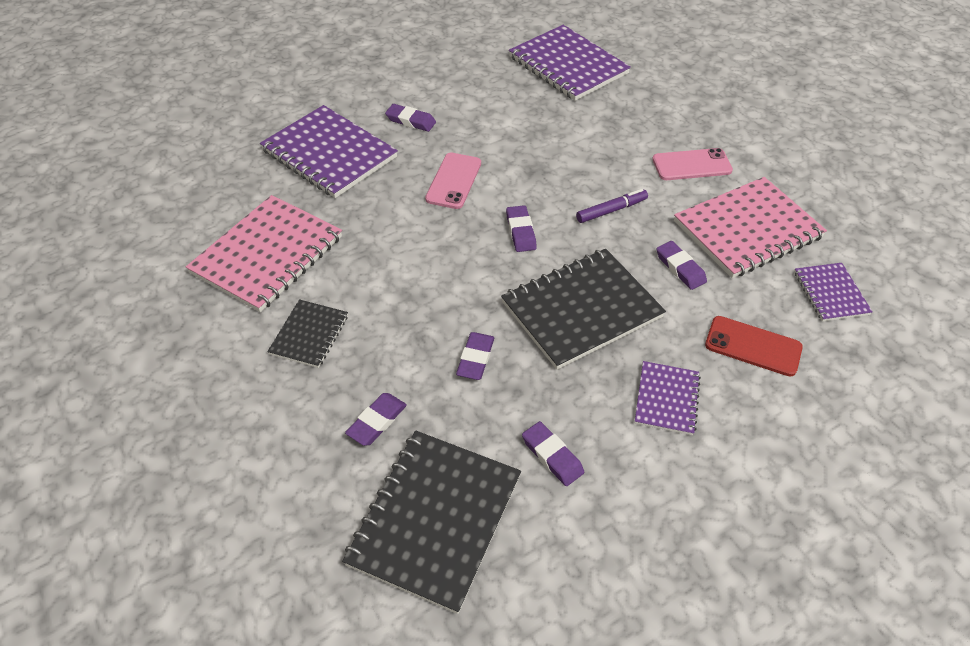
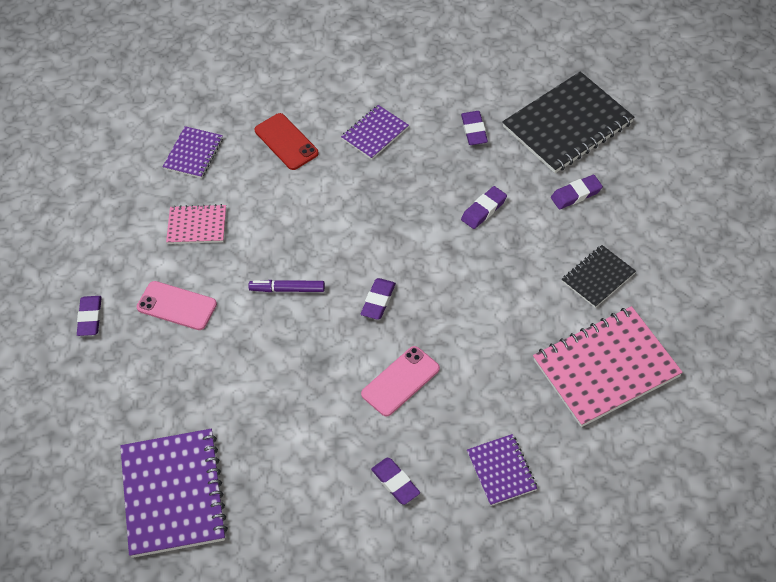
camera: 145 degrees left, 5 degrees up
purple notebook [260,105,398,198] -> purple notebook [467,434,537,506], size x0.53
black notebook [501,249,666,370] -> none
purple eraser [657,241,707,290] -> purple eraser moved to [77,296,102,336]
pink notebook [674,177,827,278] -> pink notebook [166,204,226,244], size x0.53

